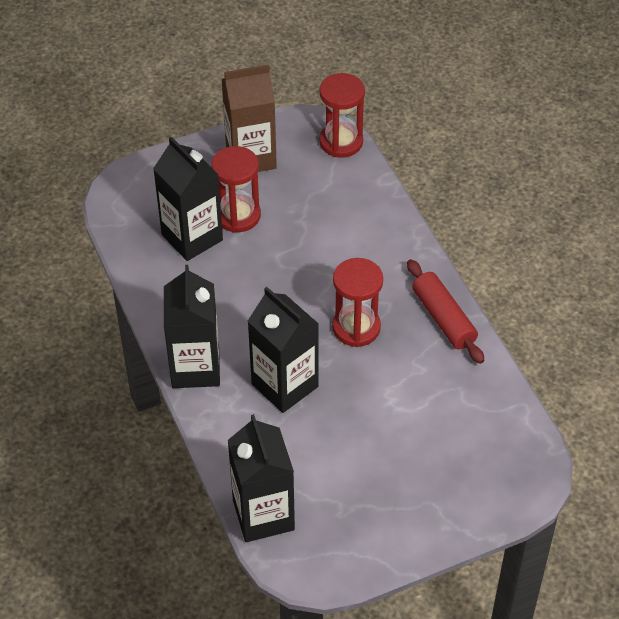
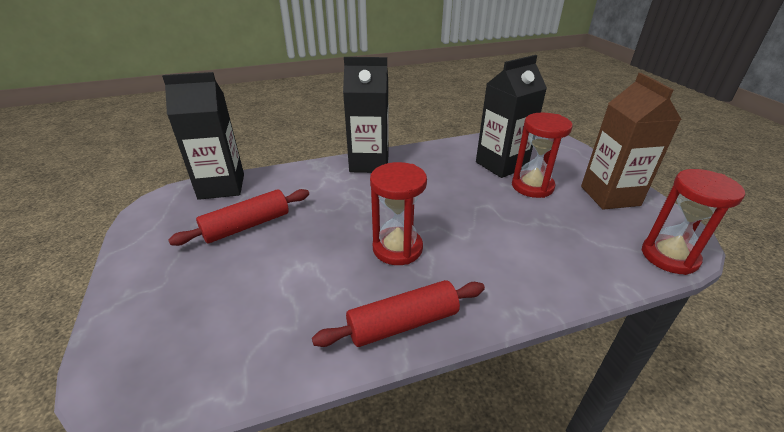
camera: 95 degrees right, 15 degrees down
black carton [248,287,319,413] -> none
none -> red rolling pin [168,189,309,246]

